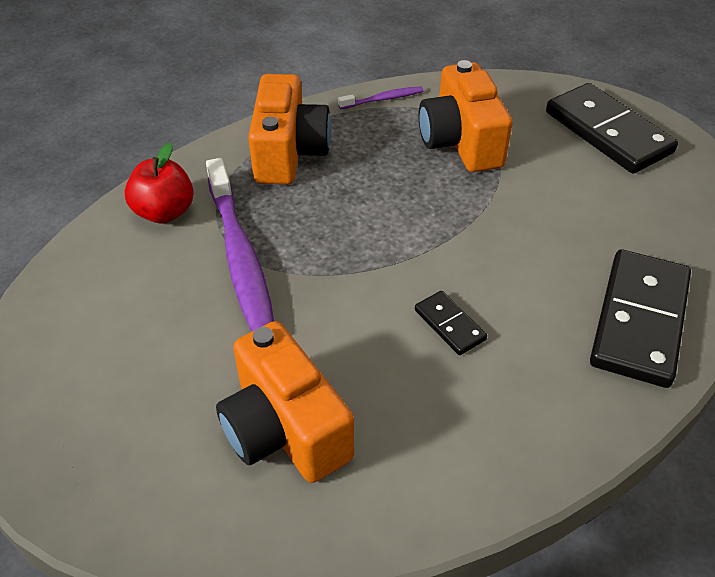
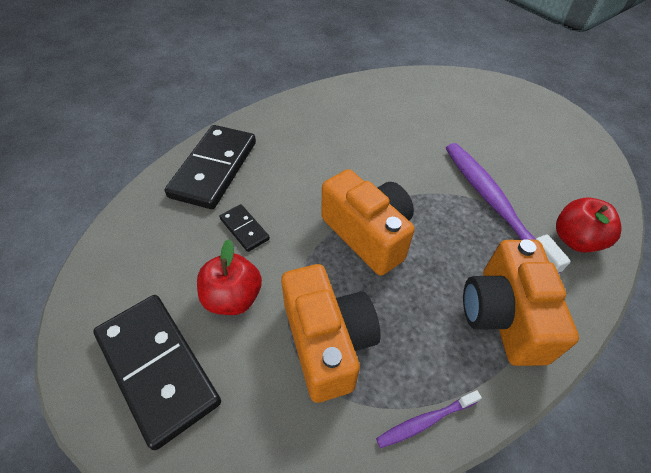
camera: 175 degrees right, 5 degrees up
orange camera [216,321,354,483] -> orange camera moved to [321,169,414,276]
black domino [415,291,487,355] -> black domino moved to [220,204,270,252]
none -> red apple [197,239,262,315]

